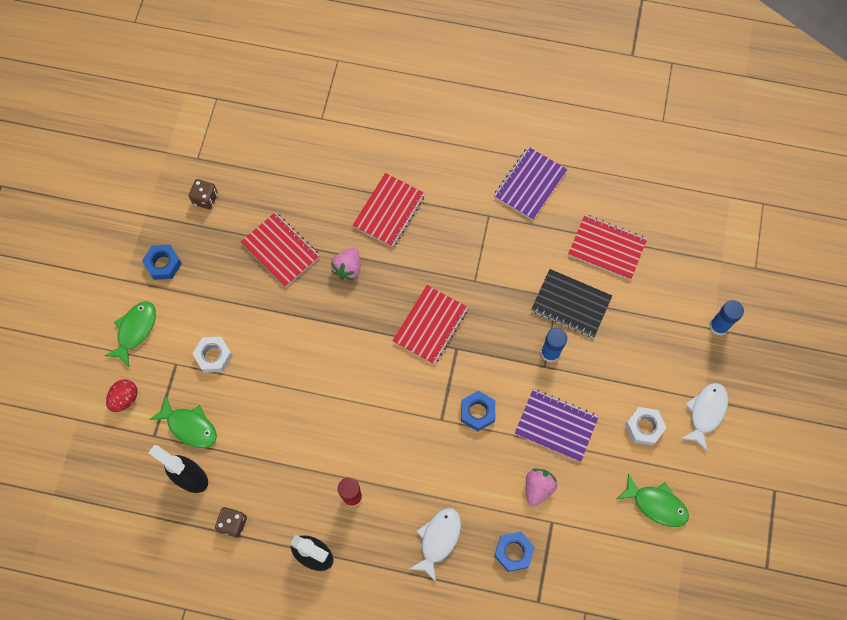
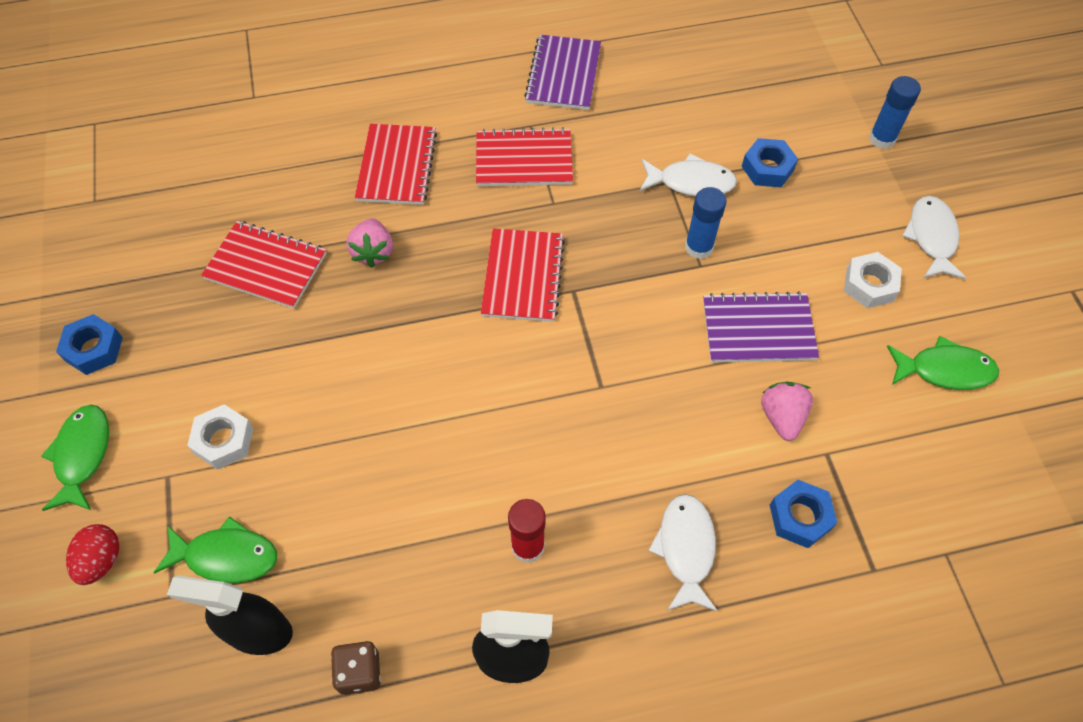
camera: 25 degrees left, 10 degrees down
brown dice [189,179,218,209] -> none
blue nut [461,391,495,431] -> blue nut moved to [741,138,798,187]
black notebook [531,269,612,338] -> white fish [640,154,737,197]
red notebook [568,214,647,280] -> red notebook moved to [476,127,573,186]

